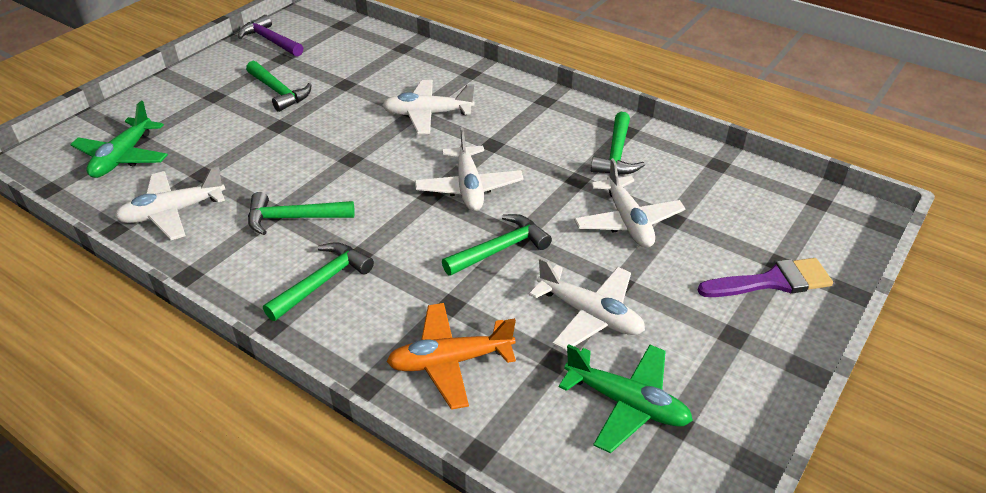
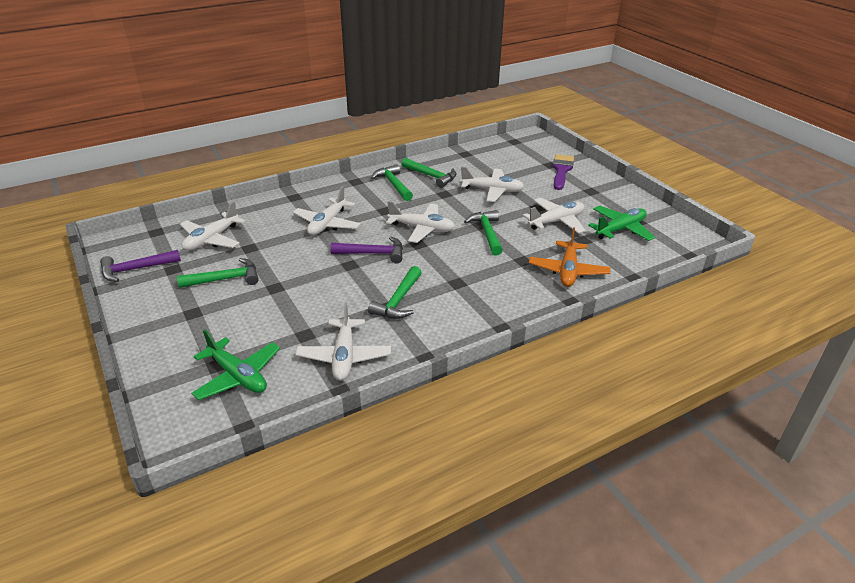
camera: 65 degrees left, 5 degrees down
green hammer [263,242,374,321] -> green hammer moved to [371,164,413,201]
none -> white plane [180,202,246,251]
none -> purple hammer [330,237,403,264]

